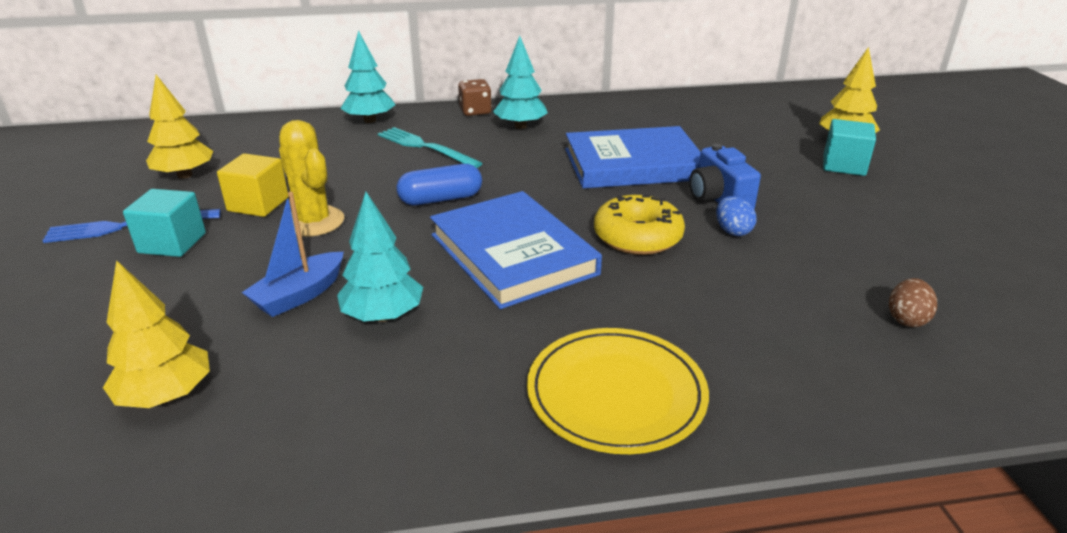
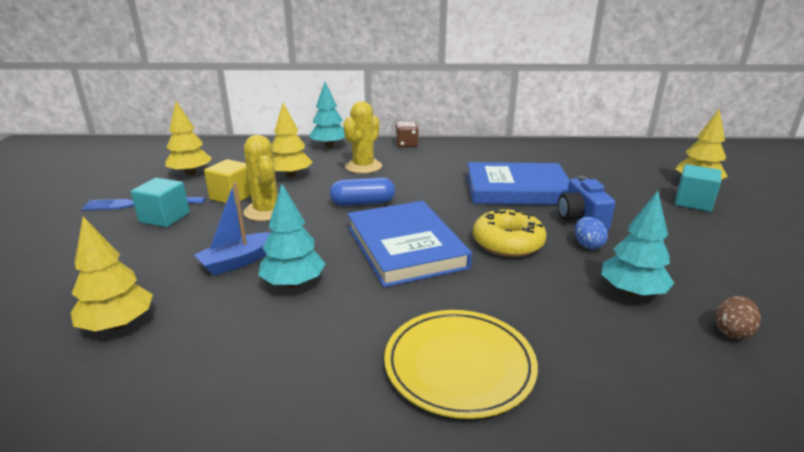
camera: 10 degrees right, 5 degrees down
turquoise fork [378,127,483,168] -> yellow cactus [343,101,382,174]
turquoise tree [493,36,548,129] -> turquoise tree moved to [601,191,674,297]
none -> yellow tree [272,103,312,178]

